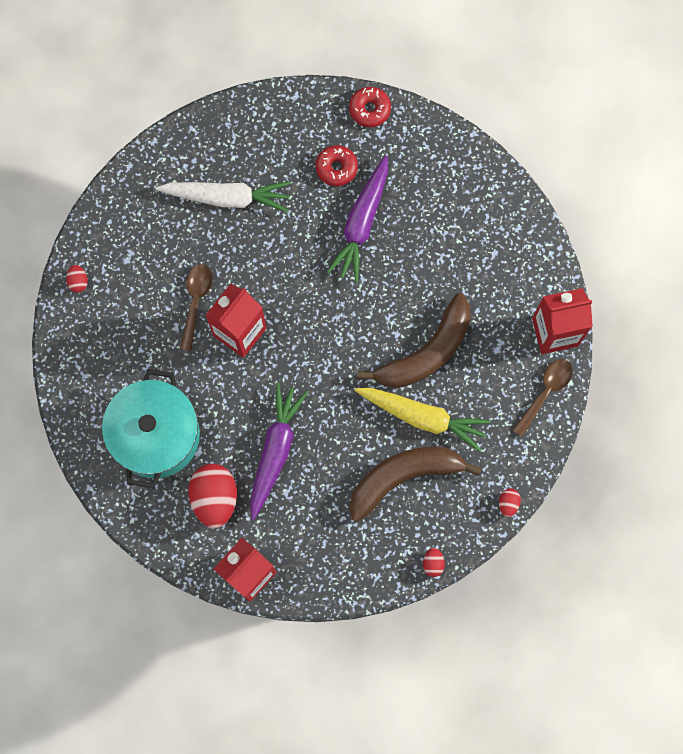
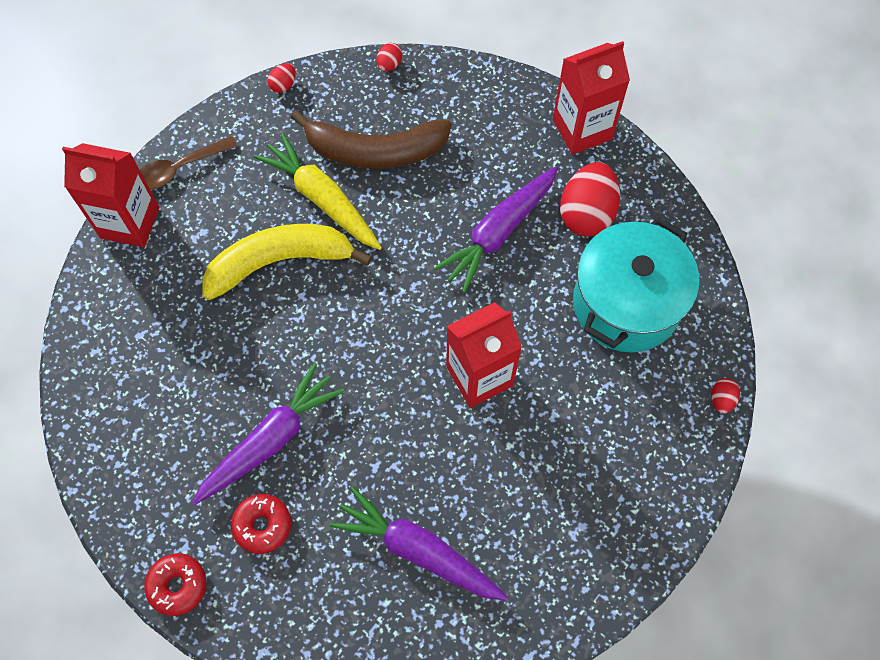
camera: 155 degrees left, 10 degrees down
red egg [66,265,88,293] -> red egg moved to [711,378,740,413]
white carrot [155,181,291,212] -> purple carrot [330,487,508,601]
brown spoon [180,264,213,351] -> none
brown banana [358,293,471,388] -> yellow banana [202,224,372,300]

